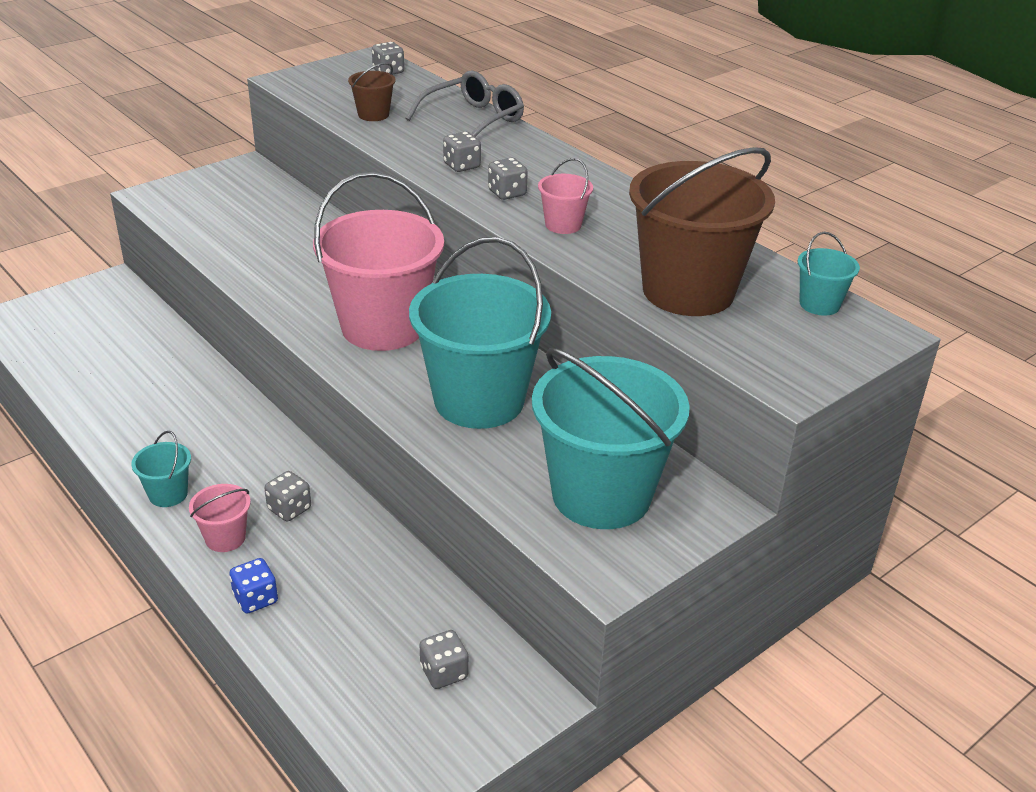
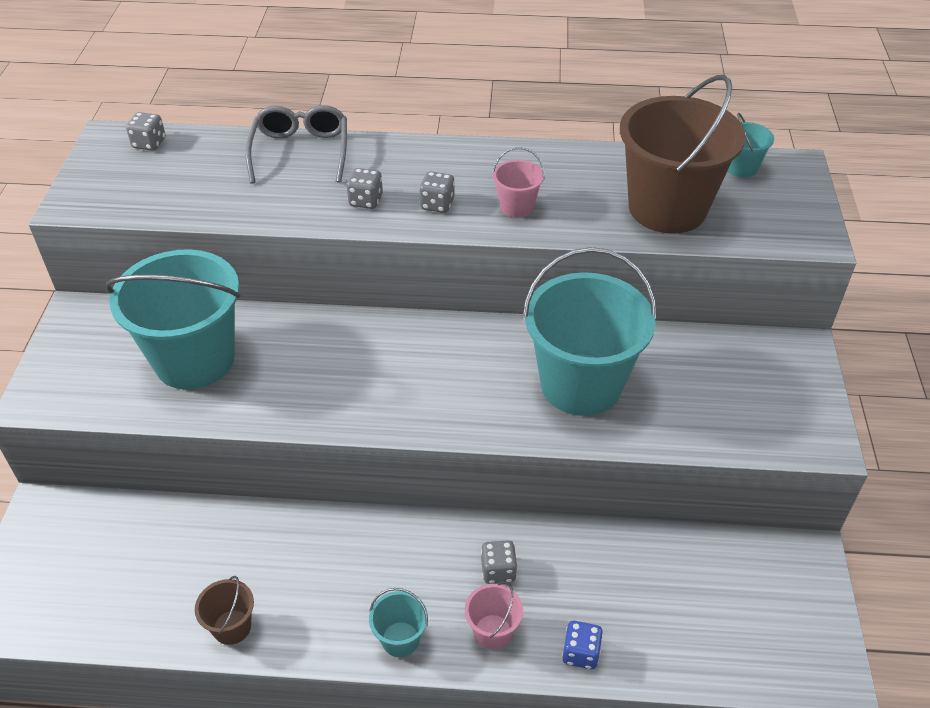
camera: 45 degrees left, 10 degrees up
pink bucket [313,172,444,351] -> none
brown bucket [348,63,396,121] -> brown bucket moved to [195,576,254,645]
grey dice [420,630,468,689] -> none
turquoise bucket [532,348,690,529] -> turquoise bucket moved to [106,249,241,390]

